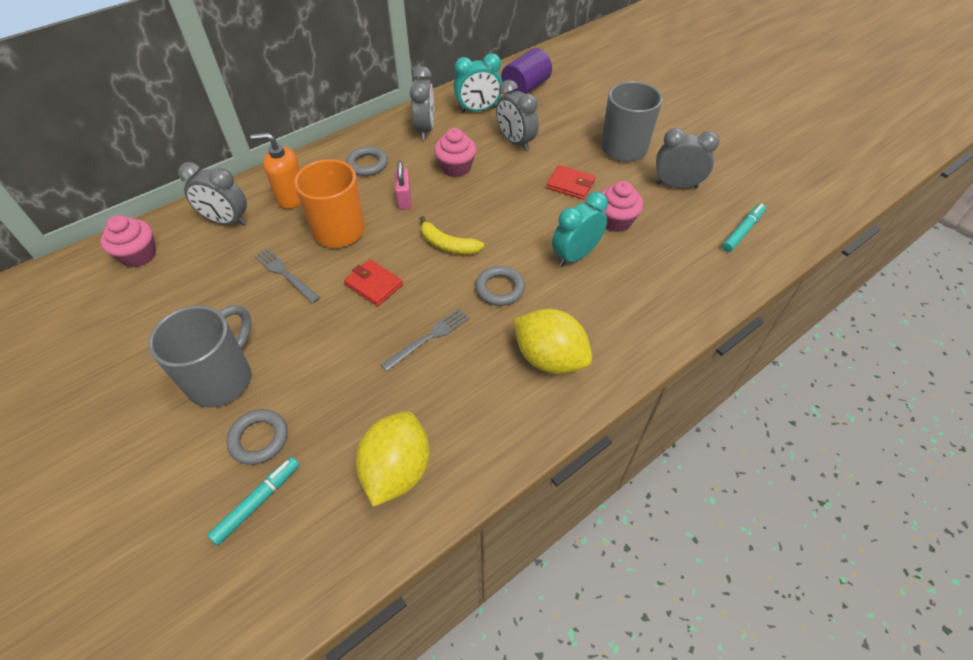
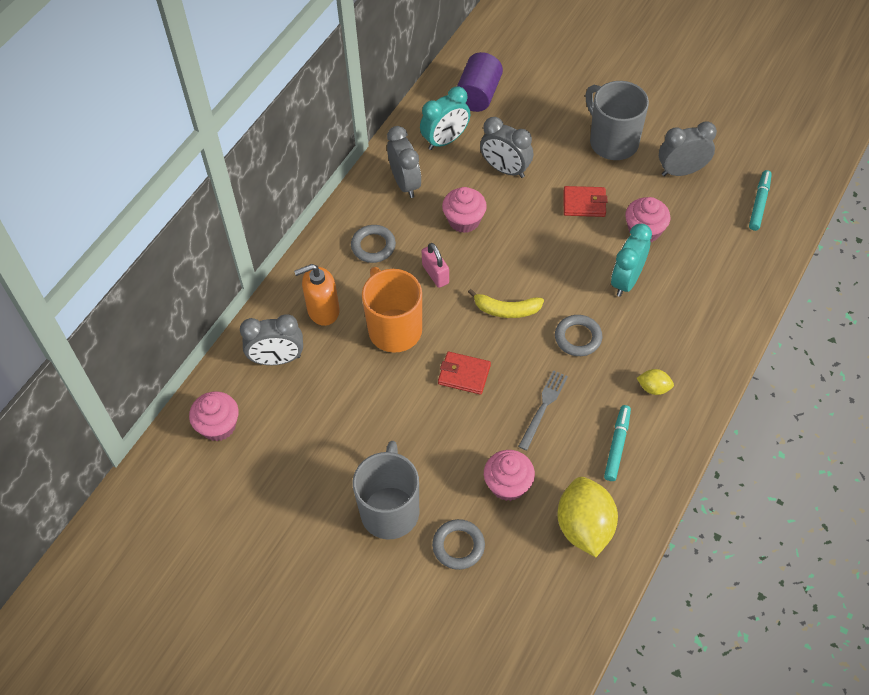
camera: 20 degrees left, 5 degrees up
turquoise marker [207,457,300,545] -> turquoise marker moved to [604,405,631,481]
grey fork [254,249,320,303] -> none
yellow lemon [514,309,592,374] -> yellow lemon [637,369,674,395], size x0.47
none -> pink cupcake [484,450,535,501]

